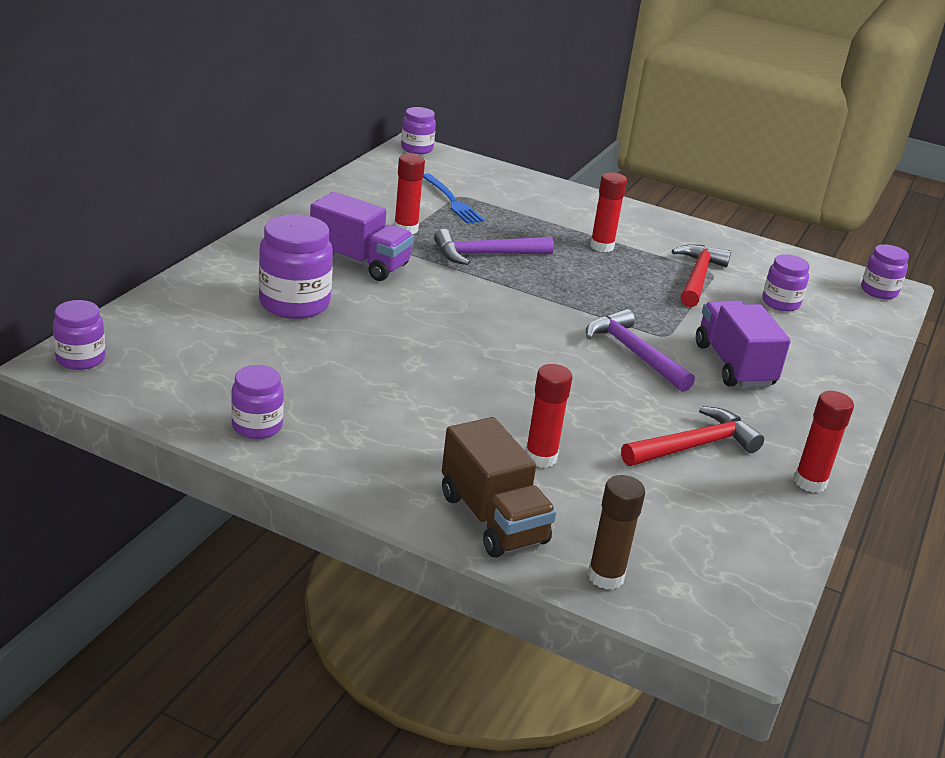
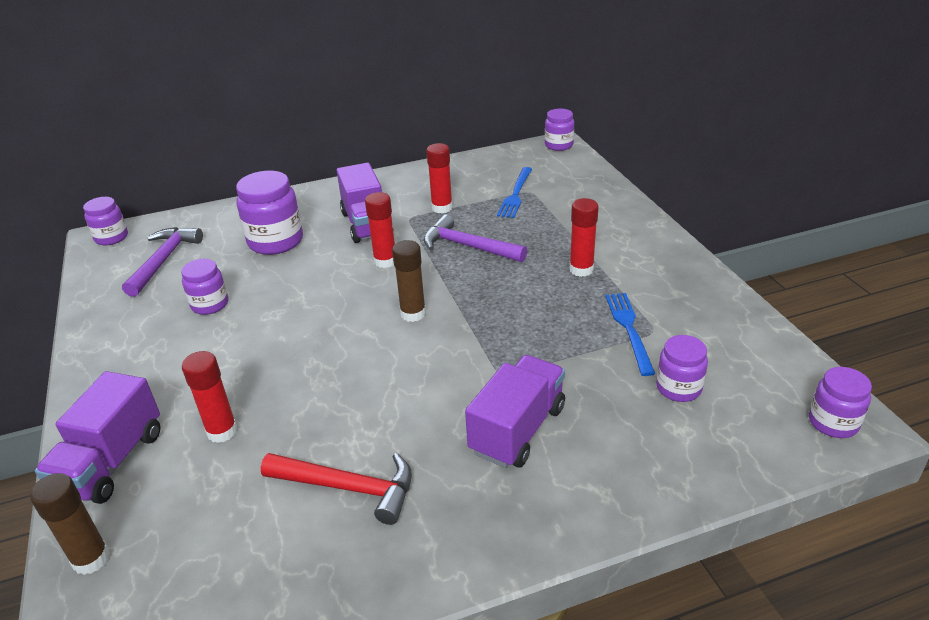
camera: 50 degrees right, 5 degrees up
purple jar [231,365,284,439] -> purple jar moved to [181,259,228,315]
brown truck [442,417,557,558] -> purple truck [35,371,160,504]
purple hammer [586,309,695,392] -> purple hammer moved to [122,227,203,297]
red hammer [672,244,731,307] -> blue fork [605,293,655,376]
red glue stick [794,391,854,493] -> red glue stick moved to [365,192,395,268]
none -> brown glue stick [392,240,426,322]

